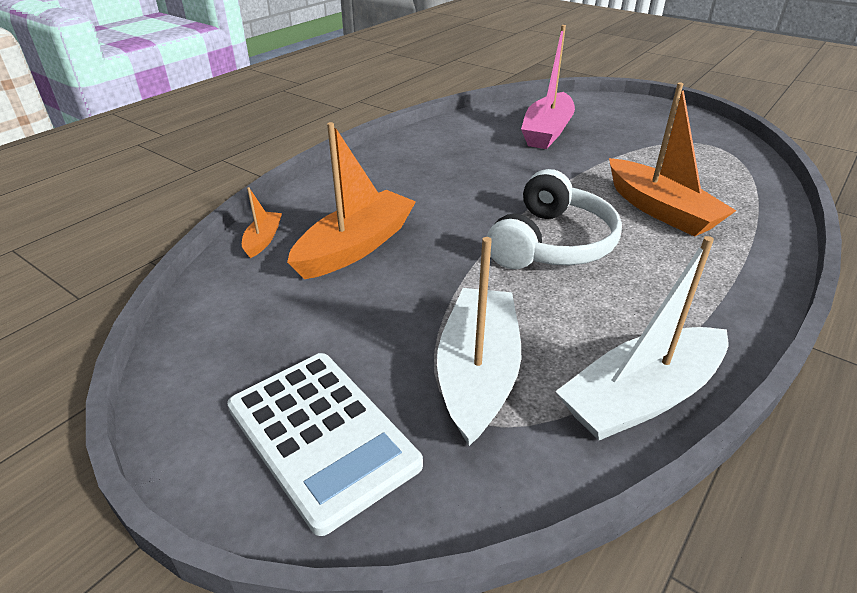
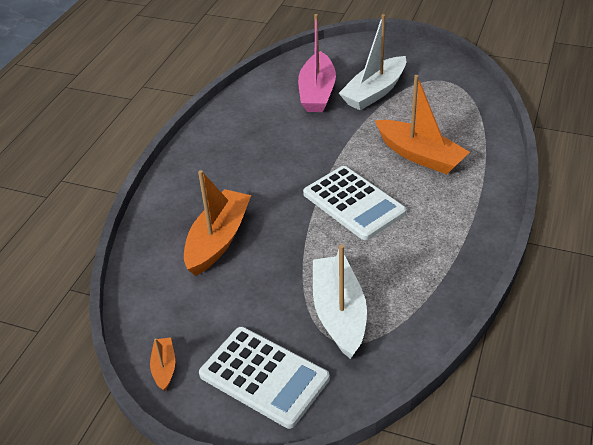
camera: 15 degrees left, 5 degrees up
orange boat [242,187,282,258] -> orange boat moved to [150,337,175,391]
white headphones [487,169,622,269] -> white calculator [303,166,406,240]
white boat [555,236,728,440] -> white boat moved to [339,14,406,111]

